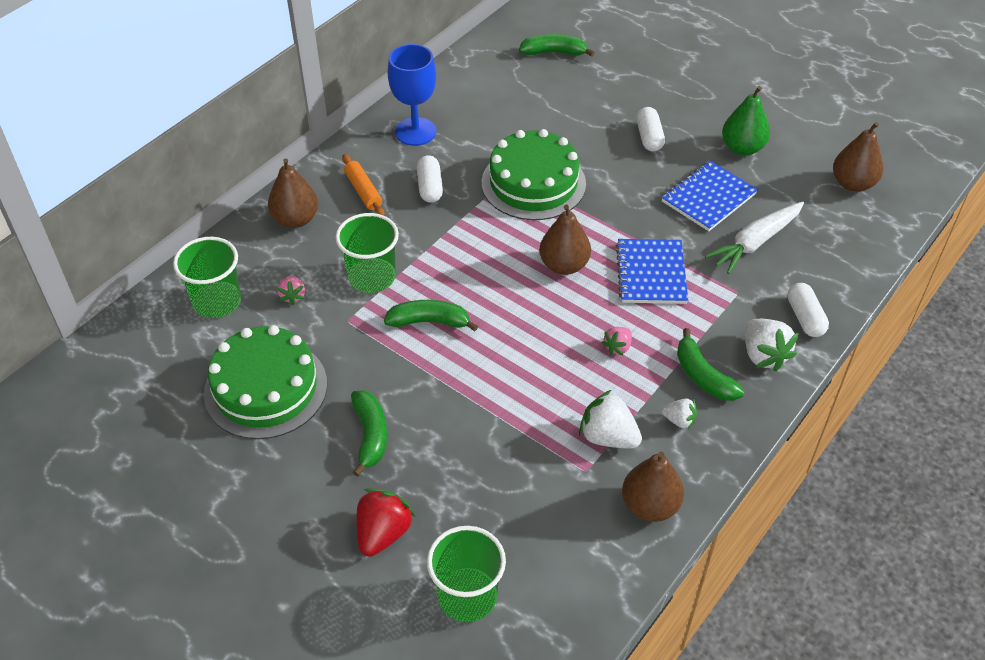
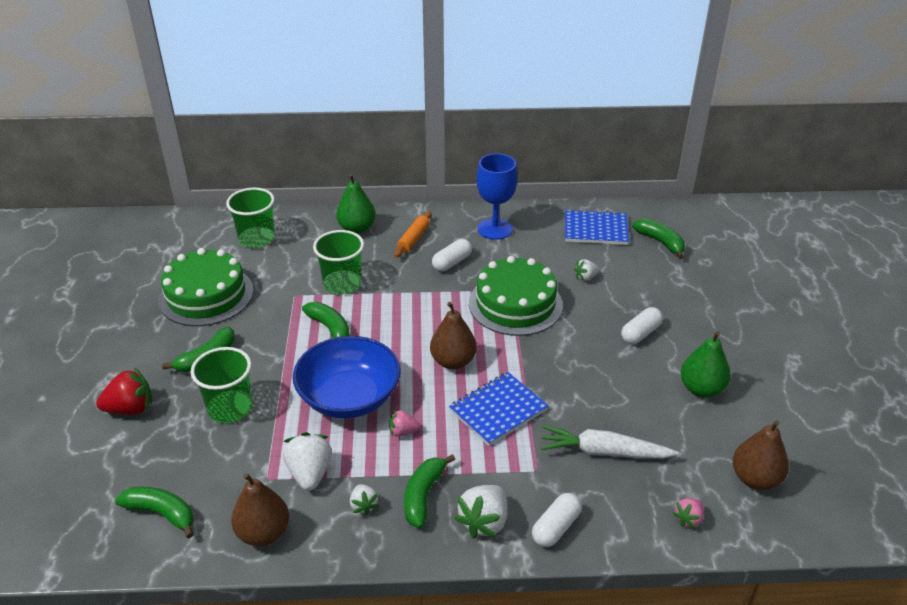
camera: 50 degrees right, 10 degrees down
brown pear [268,158,318,228] -> green pear [336,174,375,234]
pink strawberry [277,276,305,305] -> pink strawberry moved to [672,498,704,529]
green cup [427,526,506,622] -> green cup moved to [190,347,253,423]
blue notebook [662,161,758,231] -> blue notebook moved to [565,209,629,245]
none -> green banana [115,487,194,538]
none -> blue bowl [293,336,401,418]
none -> white strawberry [574,259,600,281]

